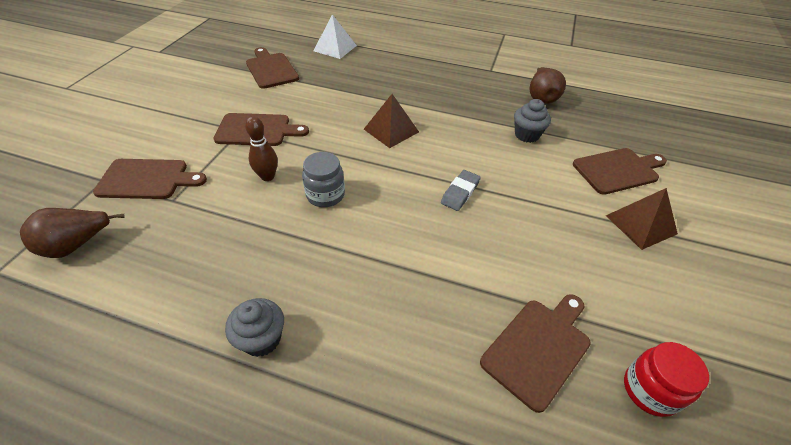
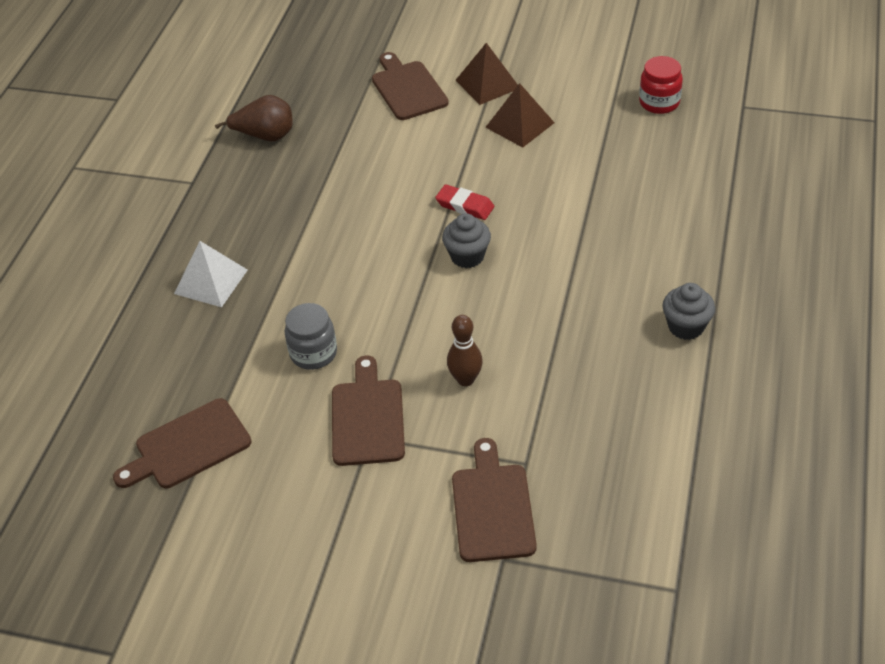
camera: 90 degrees left, 0 degrees up
brown pear [20,208,125,258] -> none
grey jar [302,152,345,207] -> grey jar moved to [285,303,337,370]
white pyramid [313,14,357,59] -> white pyramid moved to [174,241,248,307]
brown pyramid [364,94,419,148] -> brown pyramid moved to [485,83,555,148]
grey eraser [441,170,481,211] -> red eraser [435,184,494,220]
brown cutting board [480,294,591,413] -> none
grey cupcake [514,99,551,143] -> grey cupcake moved to [442,213,491,268]

